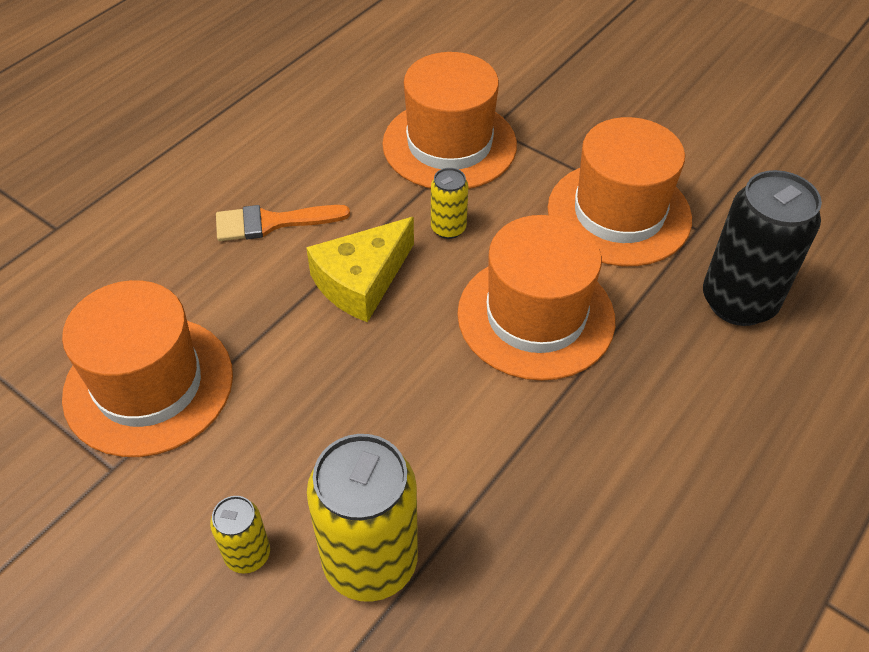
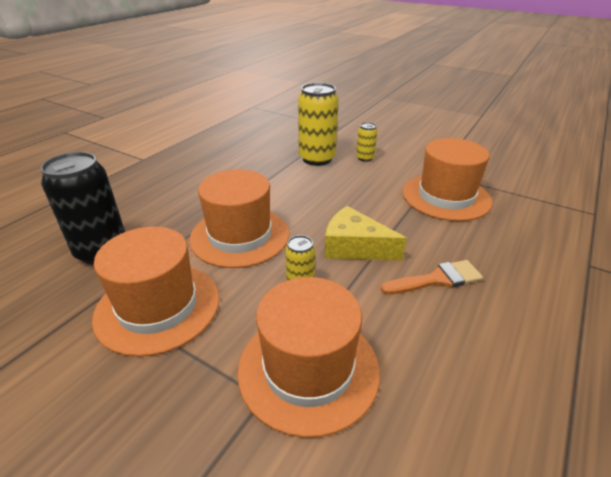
camera: 175 degrees right, 15 degrees down
yellow cheese [306,217,414,322] -> yellow cheese turned 105 degrees counterclockwise [325,206,407,261]

